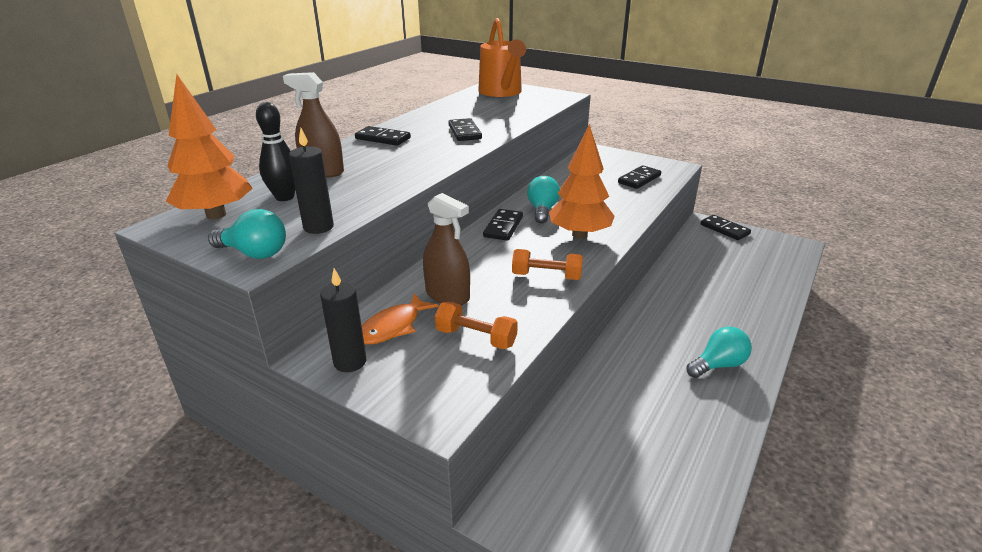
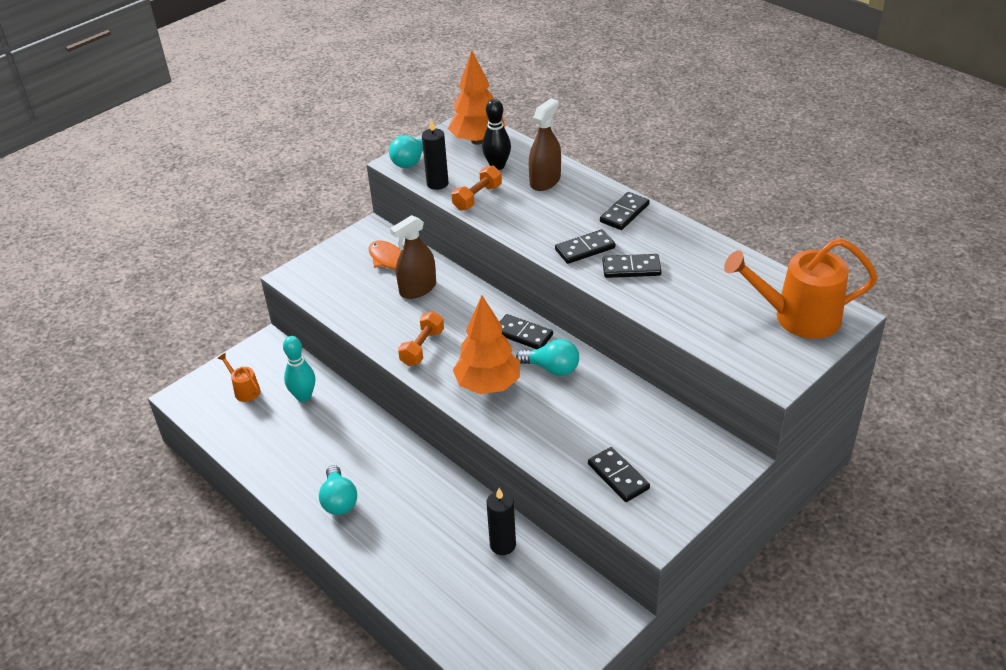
camera: 105 degrees right, 10 degrees up
black candle [320,268,366,372] -> black candle moved to [486,488,516,555]
orange dumbbell [435,302,518,349] -> orange dumbbell moved to [452,165,502,210]
black domino [701,215,751,240] -> black domino moved to [555,229,615,264]
none -> orange watering can [217,353,260,402]
none -> turquoise bowling pin [283,336,315,402]

